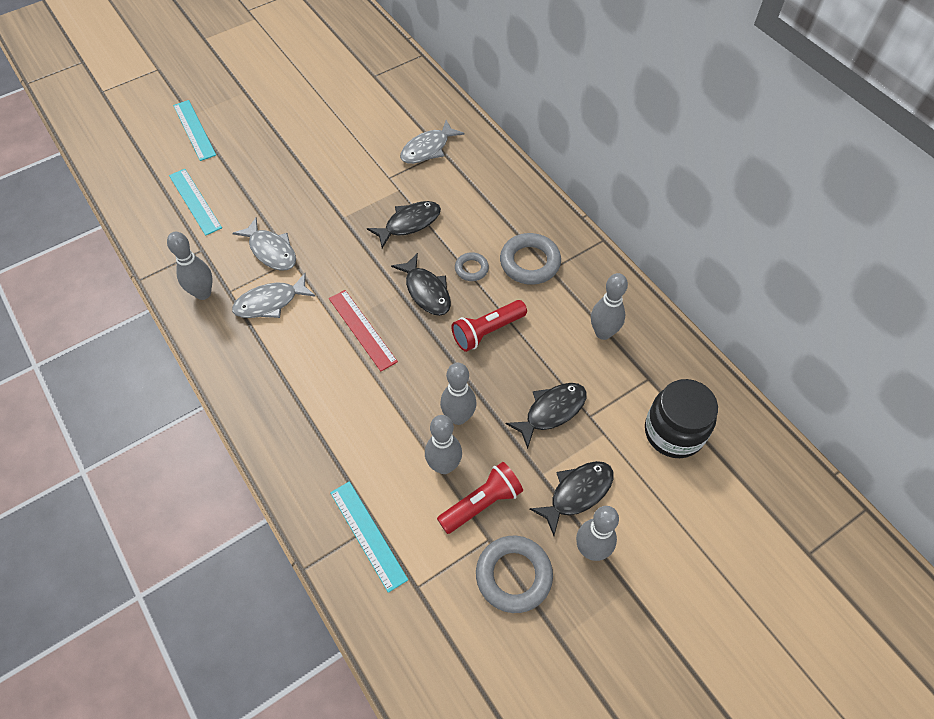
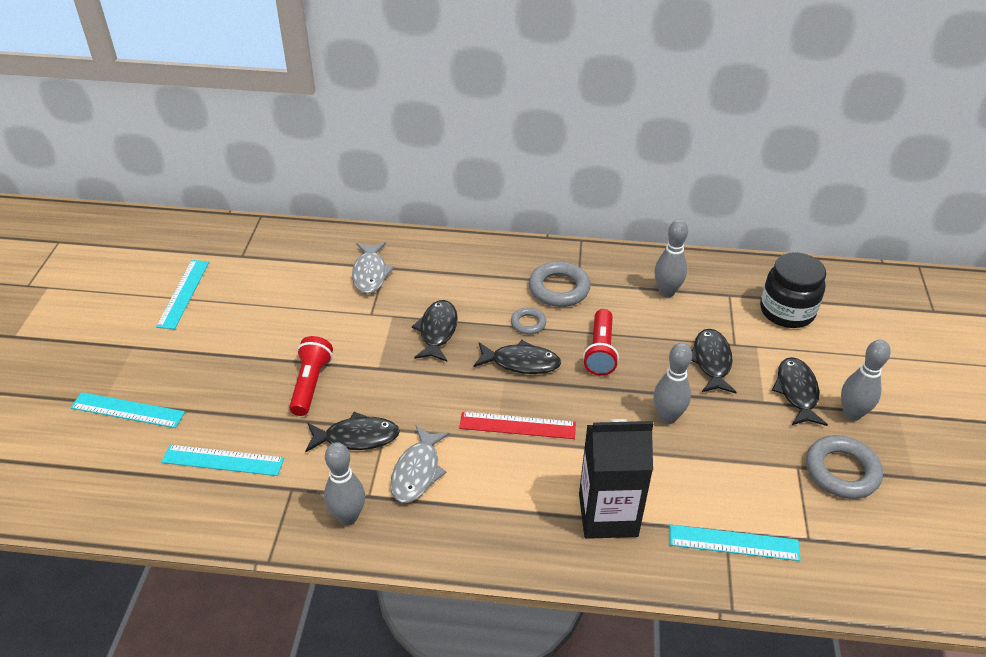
camera: 50 degrees left, 15 degrees down
grey fish [232,217,296,270] -> black fish [305,412,400,453]
grey bowling pin [425,415,462,474] -> none
red flashlight [437,462,523,534] -> red flashlight moved to [289,336,333,416]
none -> turquoise ruler [156,260,209,329]
none -> black carton [579,419,653,539]

